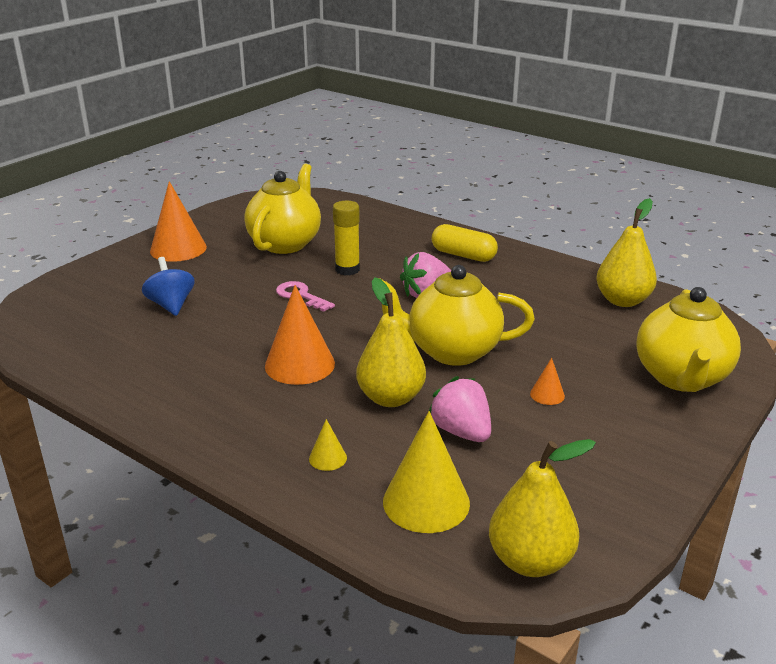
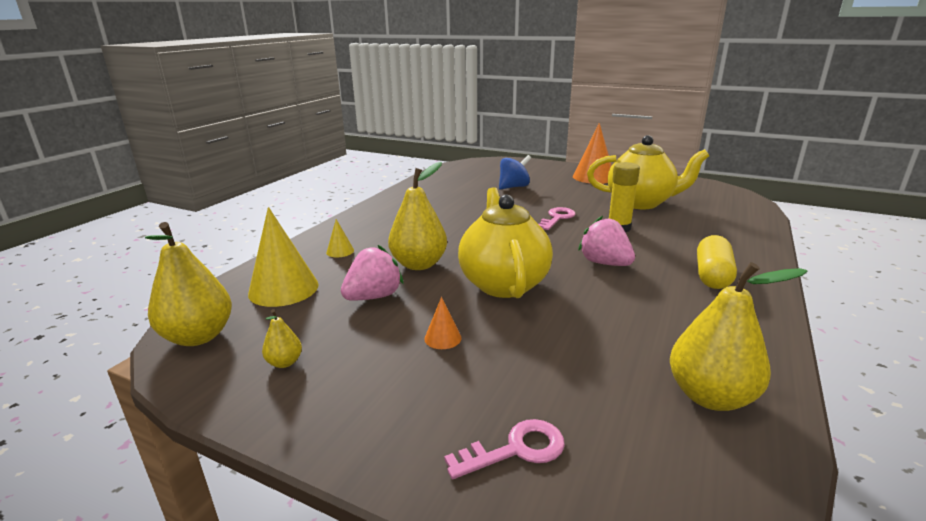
camera: 80 degrees right, 5 degrees down
orange cone [265,285,335,385] -> none
yellow teapot [636,287,741,392] -> pink key [444,419,565,479]
none -> yellow pear [262,309,302,368]

